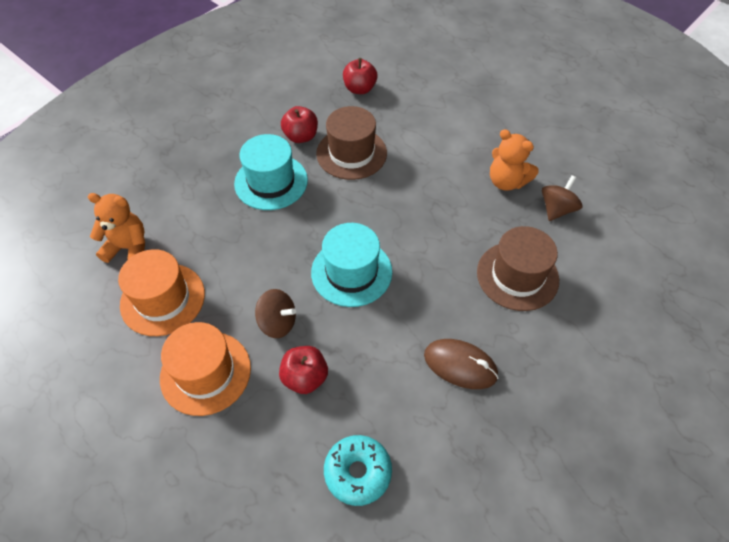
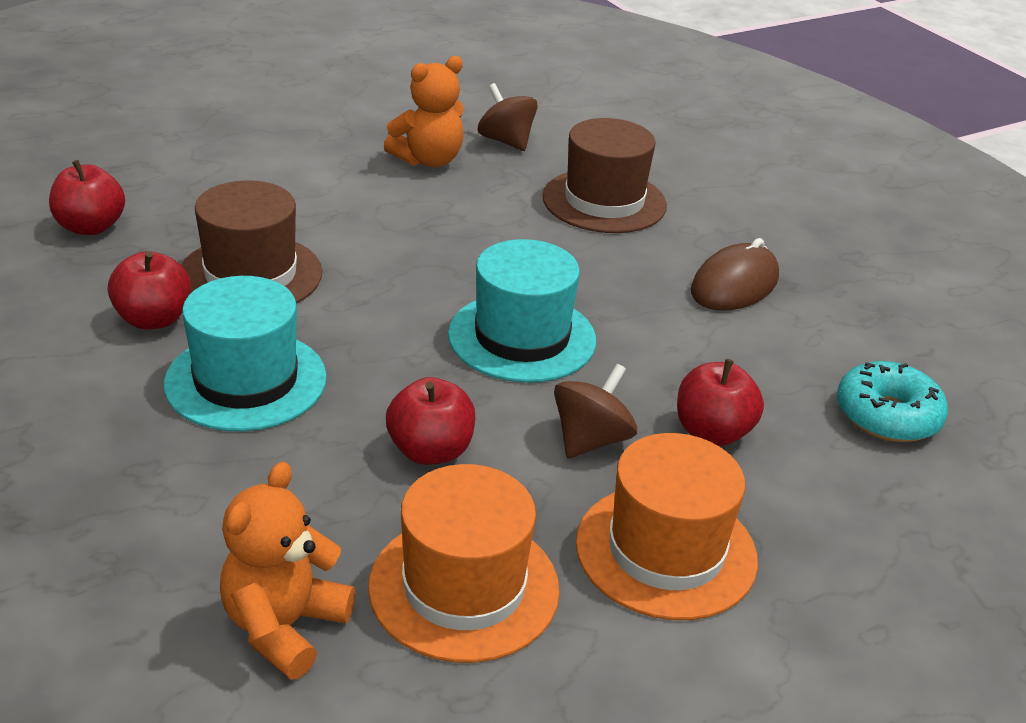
camera: 75 degrees left, 20 degrees down
none -> red apple [386,377,475,465]

